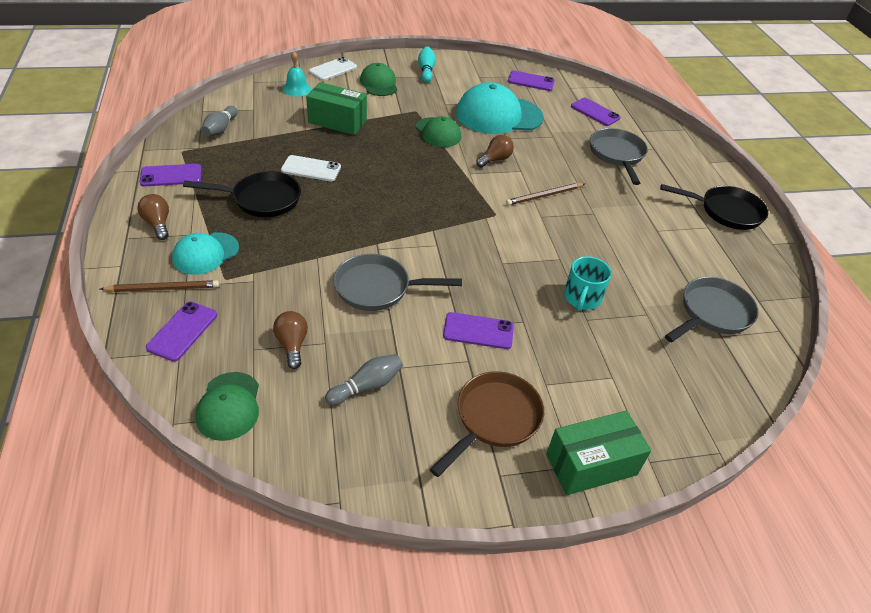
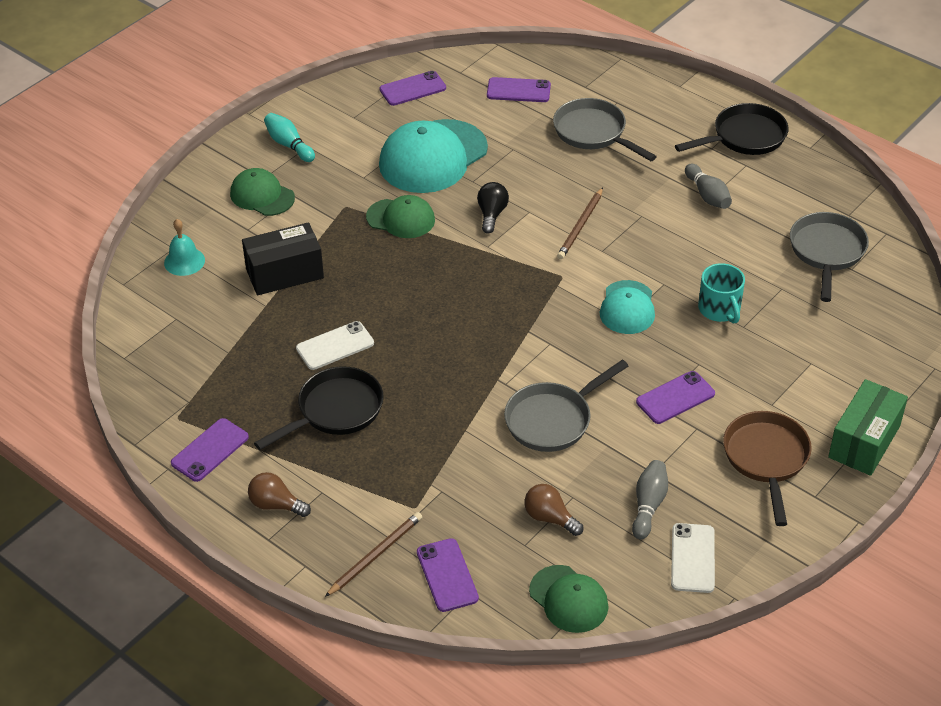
camera: 35 degrees left, 0 degrees up
turquoise cap [172,232,239,275] -> turquoise cap moved to [600,280,655,334]
grey bowling pin [201,106,238,136] -> grey bowling pin moved to [685,164,732,209]
green box [306,82,367,135] -> black box [242,222,324,295]
white phone [309,57,357,81] -> white phone moved to [671,523,715,593]
brown light bulb [476,135,514,168] -> black light bulb [477,182,509,234]

